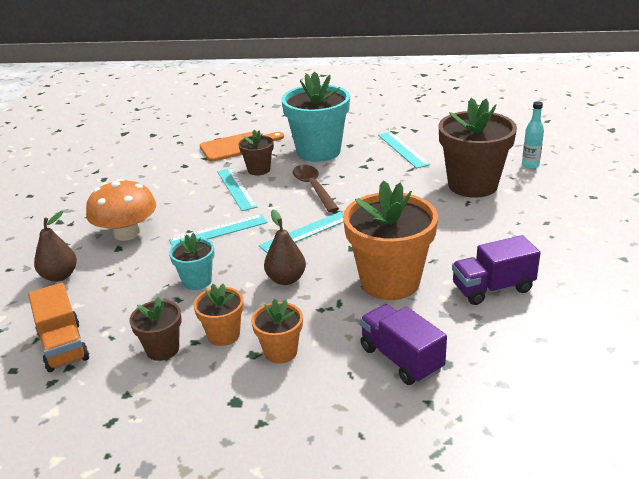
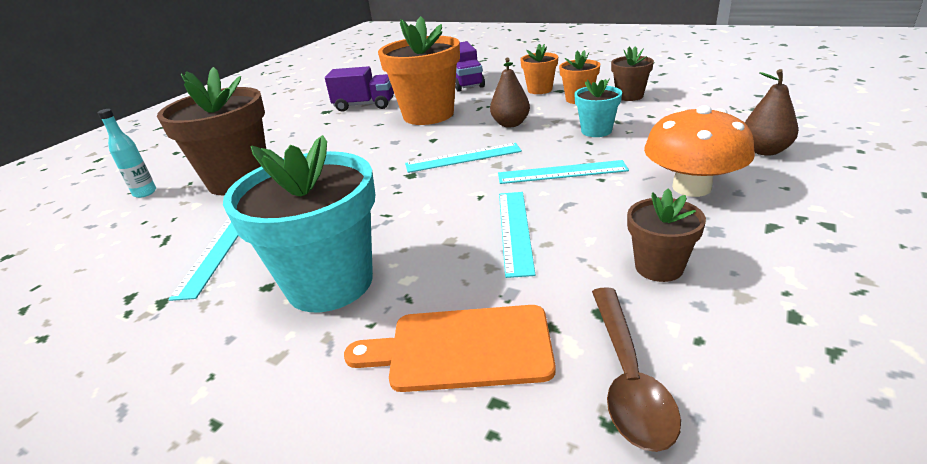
camera: 155 degrees left, 0 degrees up
orange truck [28,283,89,372] -> none
brown flower pot [239,130,274,175] -> brown flower pot moved to [627,189,706,282]
brown spoon [293,165,339,212] -> brown spoon moved to [592,287,681,452]

